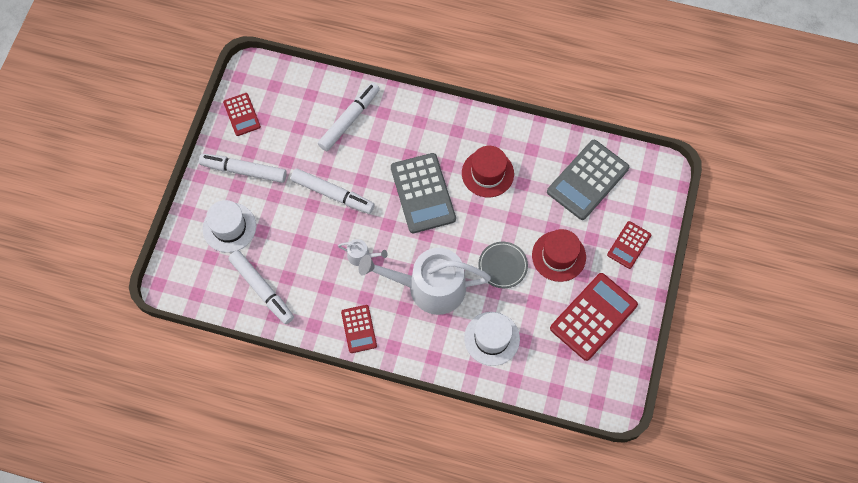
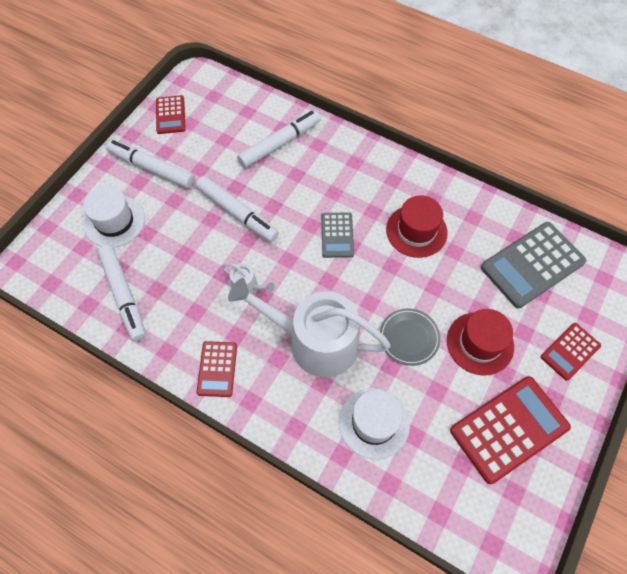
camera: 15 degrees right, 5 degrees down
grey calculator [391,153,456,233] -> grey calculator [321,212,354,258], size x0.56

